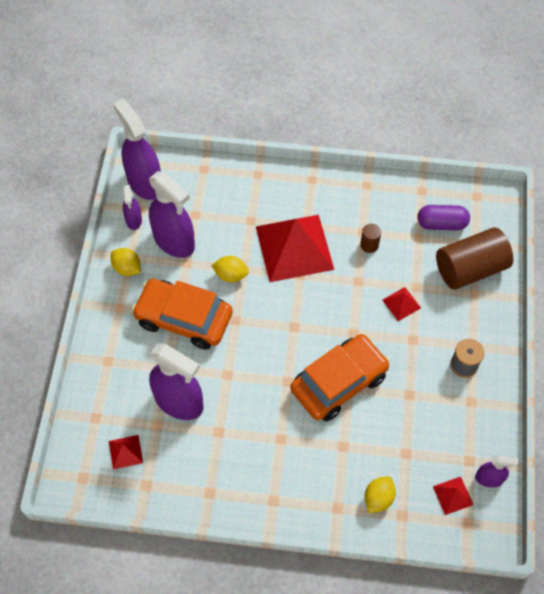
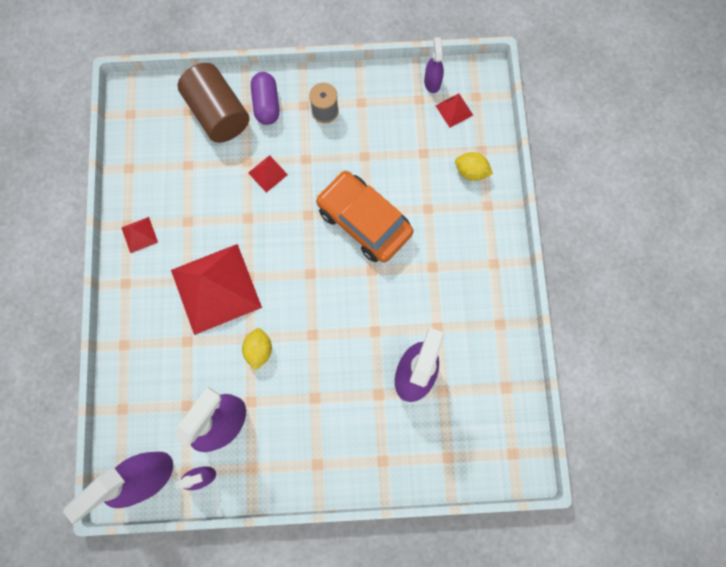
camera: 100 degrees left, 15 degrees up
red pyramid [109,435,143,470] -> red pyramid moved to [121,217,158,253]
yellow lemon [111,248,140,276] -> none
orange car [132,279,233,350] -> none
brown cylinder [360,224,381,253] -> none
purple capsule [417,205,470,230] -> purple capsule moved to [251,72,279,125]

